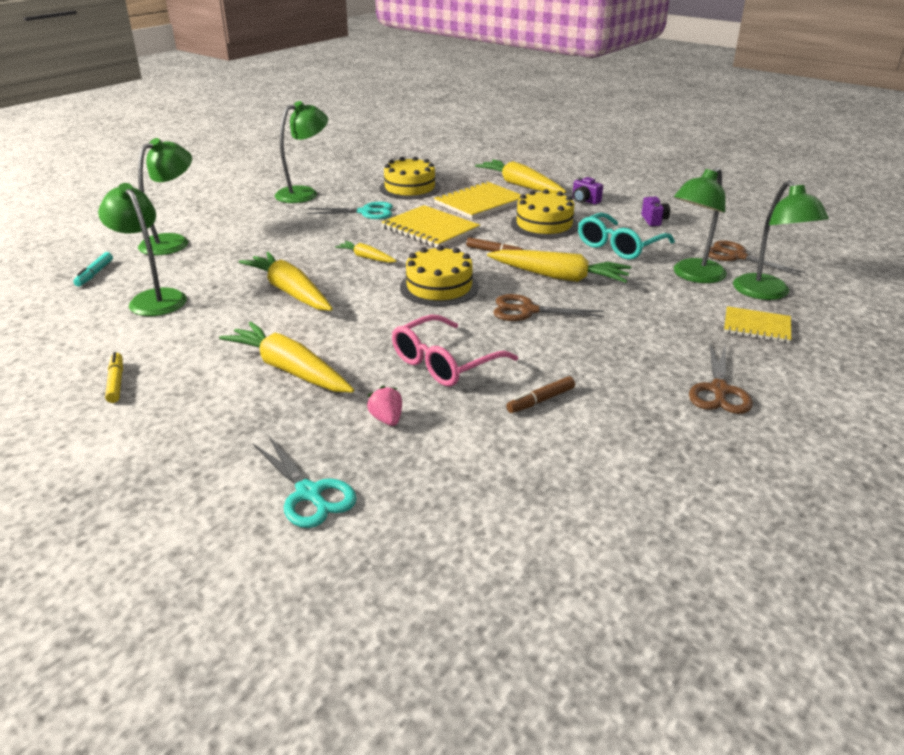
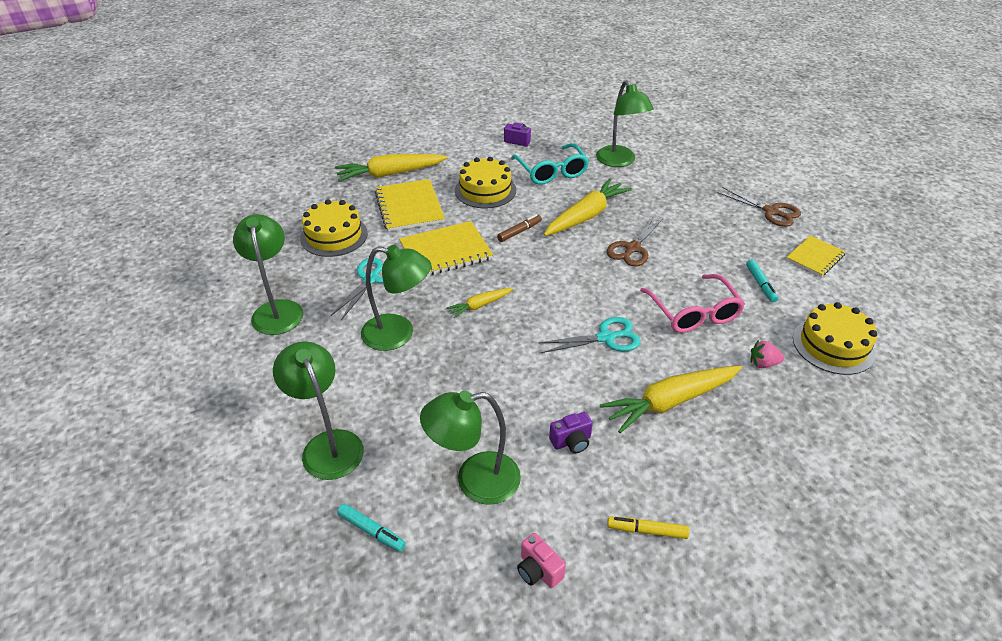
camera: 65 degrees left, 10 degrees up
yellow carrot [239,252,333,311] -> none
turquoise scissors [253,436,357,528] -> turquoise scissors moved to [538,317,641,353]
yellow cake [400,245,479,306] -> yellow cake moved to [793,302,877,375]
brown marker [506,376,575,413] -> turquoise marker [746,259,778,302]
purple camera [573,177,603,204] -> purple camera moved to [549,412,593,453]
brown scissors [704,240,805,276] -> none
yellow notebook [724,306,791,343] -> yellow notebook moved to [786,236,846,277]
green lamp [733,180,829,300] -> green lamp moved to [361,245,431,351]
none -> pink camera [517,533,566,588]

